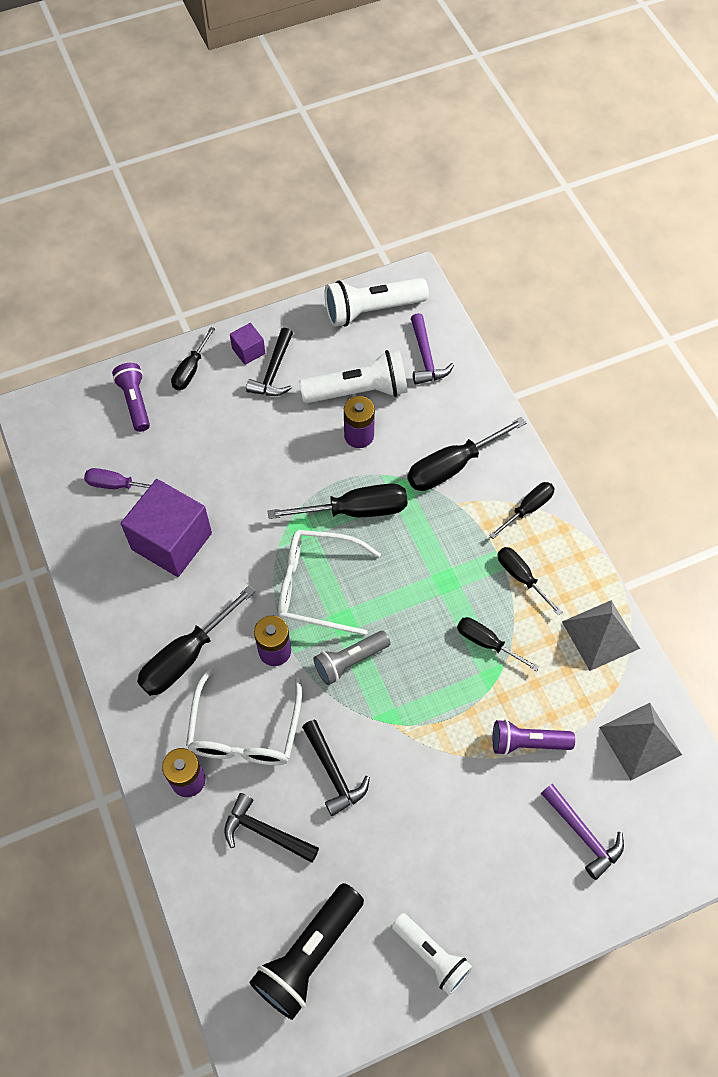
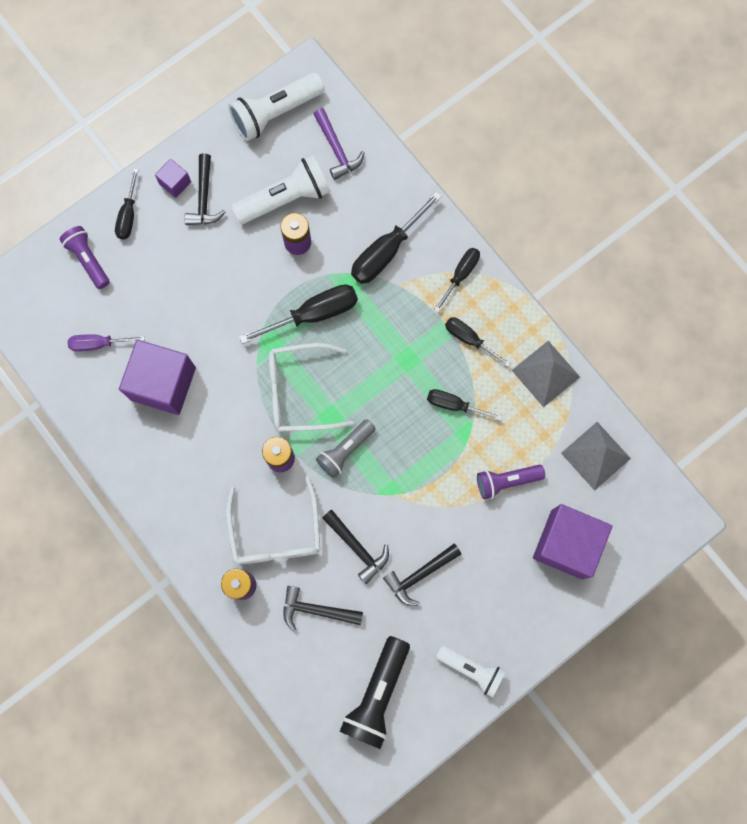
camera: 15 degrees left, 15 degrees up
black screwdriver [137,585,255,696] -> none
purple hammer [541,784,624,880] -> purple cube [533,504,612,579]
none -> black hammer [383,543,461,606]

